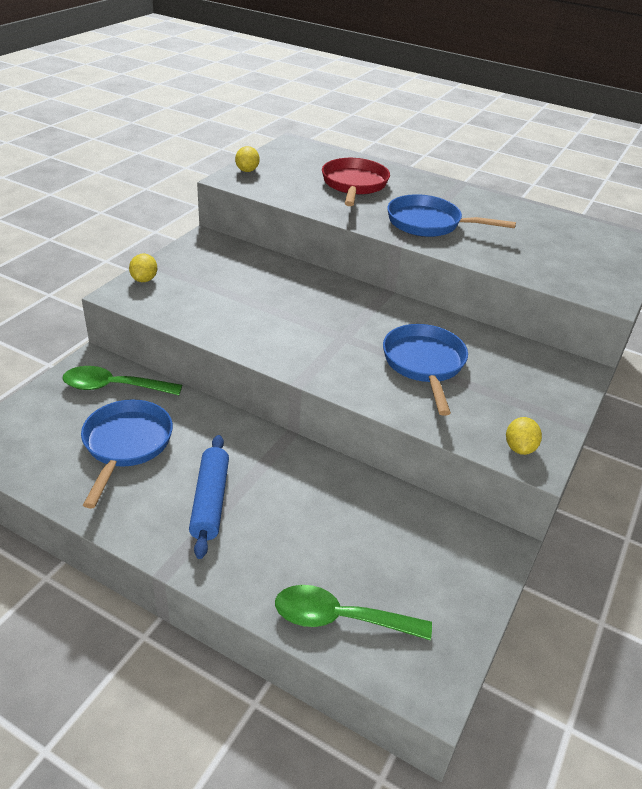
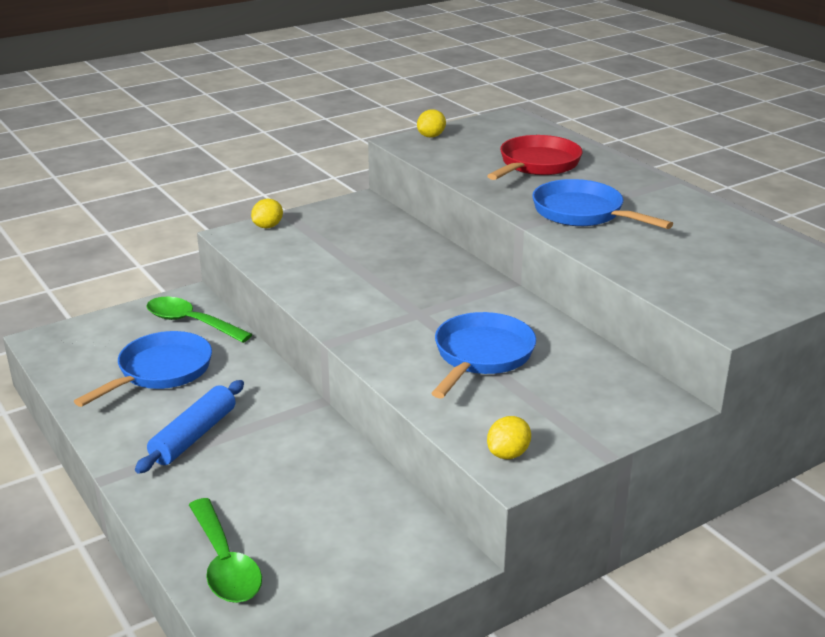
camera: 30 degrees right, 10 degrees down
green spoon [275,585,432,640] -> green spoon turned 150 degrees counterclockwise [189,498,262,603]

